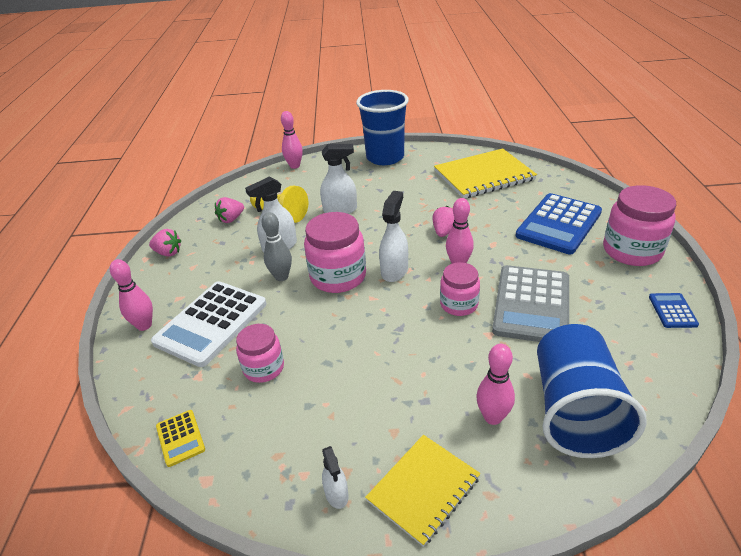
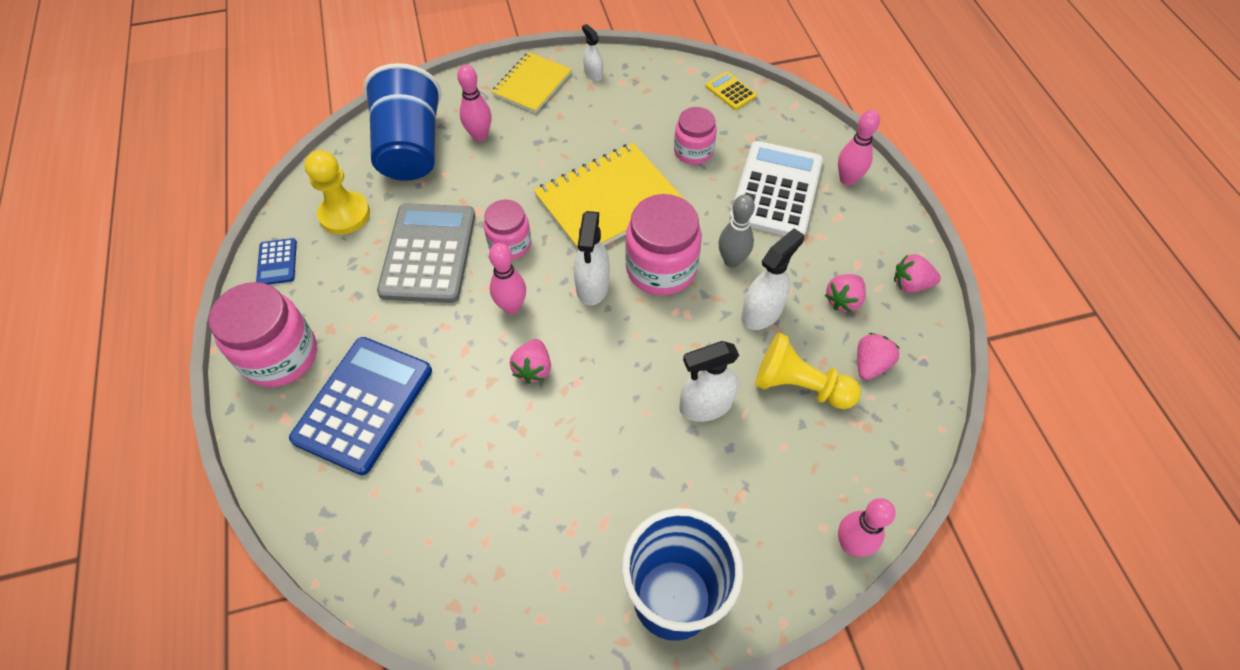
camera: 165 degrees right, 20 degrees up
yellow notebook [434,149,537,198] -> yellow notebook moved to [534,143,684,250]
none -> yellow pawn [305,150,370,235]
none -> pink strawberry [825,274,866,313]

